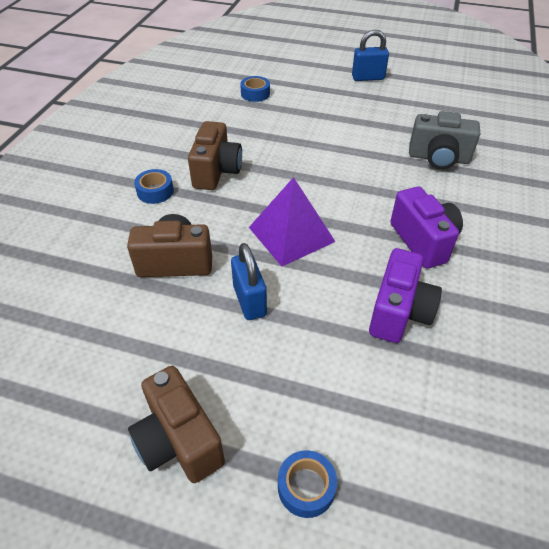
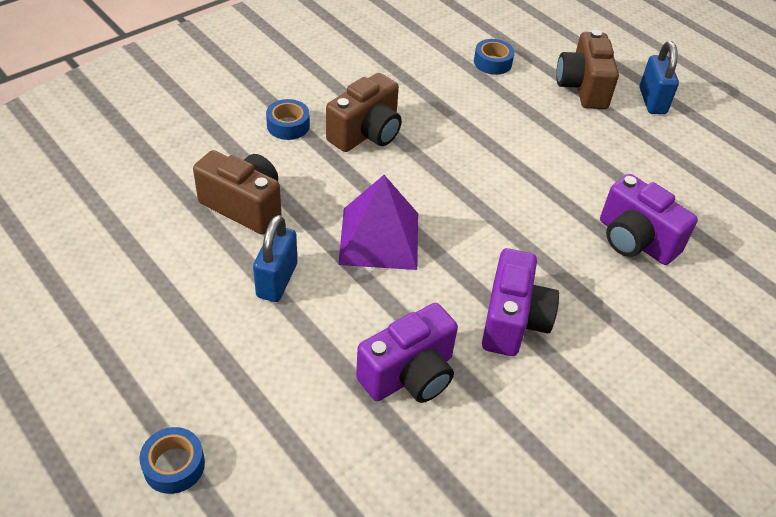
camera: 30 degrees right, 0 degrees up
brown camera [128,366,225,483] -> brown camera moved to [556,30,619,109]
blue padlock [352,30,389,81] -> blue padlock turned 60 degrees clockwise [640,41,679,114]
grey camera [409,111,480,169] -> purple camera [600,174,698,265]

